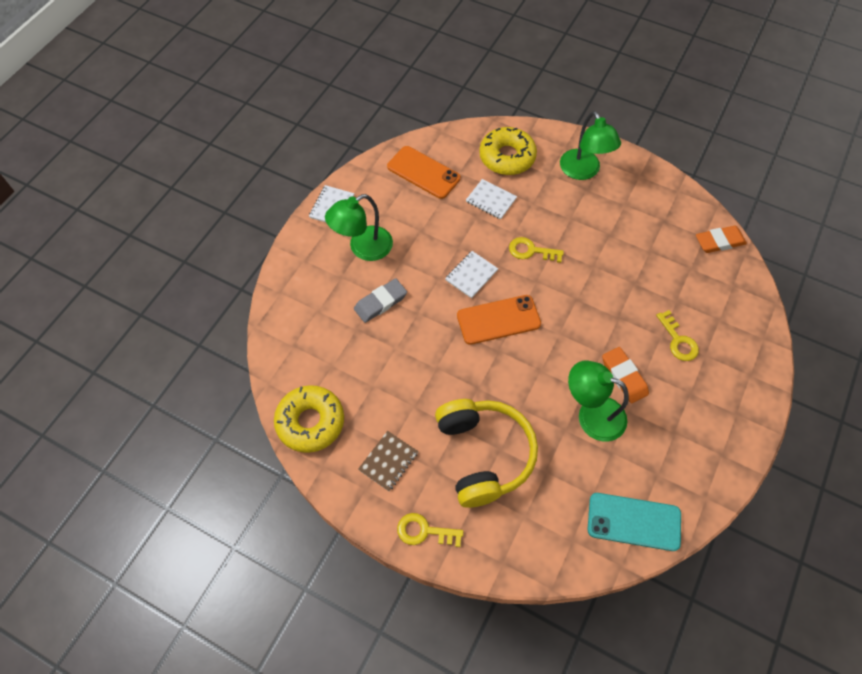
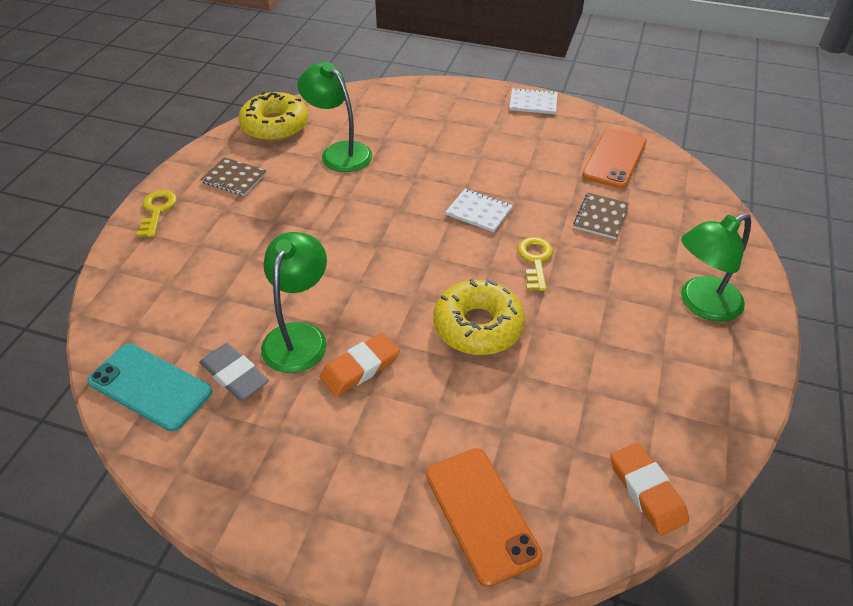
camera: 80 degrees right, 15 degrees down
green lamp [325,194,393,261] -> green lamp moved to [298,62,372,172]
grey eraser [354,278,407,323] -> grey eraser moved to [199,343,269,401]
yellow headphones [435,399,538,508] -> none
orange phone [457,295,541,345] -> orange phone moved to [426,448,543,587]
white notebook [466,179,517,219] -> brown notebook [573,193,629,239]
yellow donut [479,127,537,175] -> yellow donut moved to [433,279,525,355]
turquoise phone [587,493,681,551] -> turquoise phone turned 60 degrees counterclockwise [88,344,212,431]
yellow key [656,310,699,361] -> none

